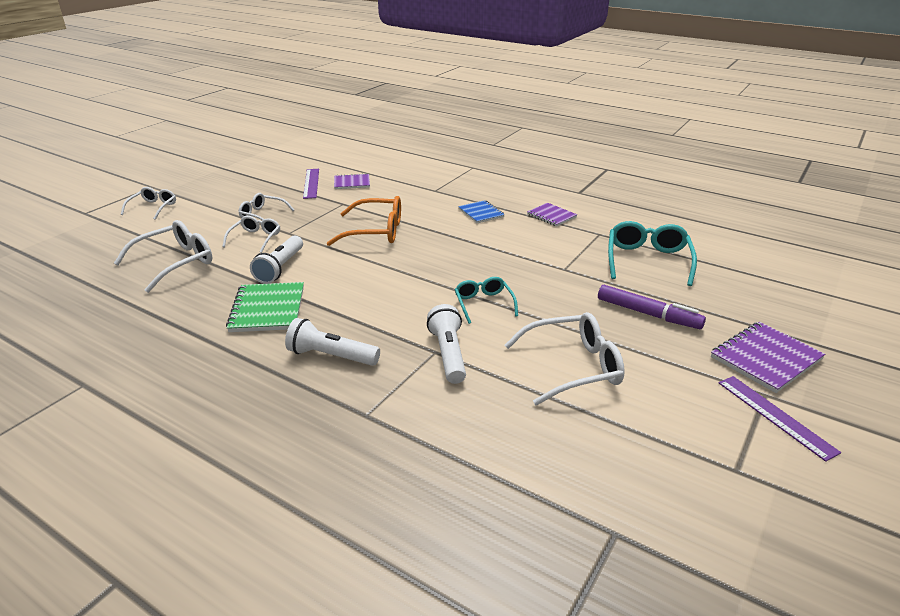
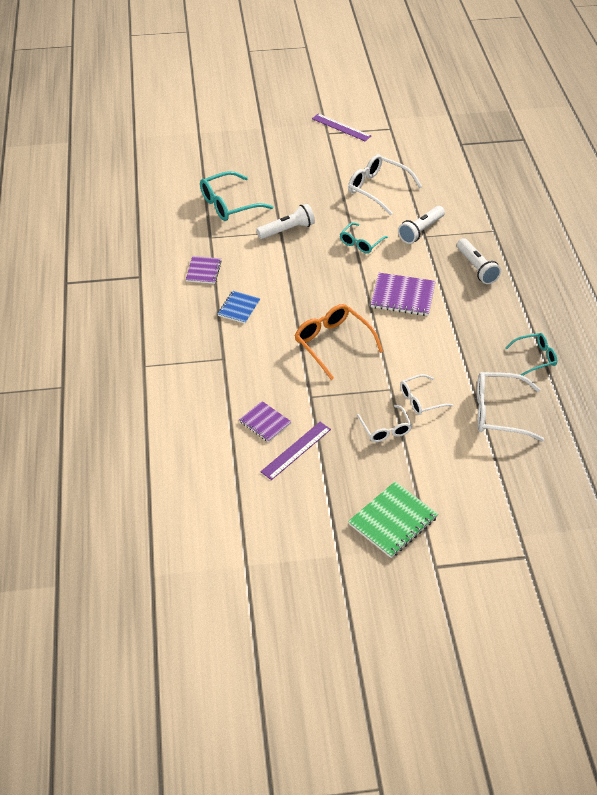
camera: 130 degrees left, 15 degrees up
white glasses [121,187,176,220] -> none
green notebook [226,282,304,332] -> green notebook moved to [348,482,438,558]
white flashlight [250,236,303,284] -> white flashlight moved to [256,204,315,239]
purple marker [598,285,706,329] -> none
purple notebook [711,322,825,393] -> purple notebook moved to [371,273,436,316]
purple ruler [719,376,841,462] -> purple ruler turned 75 degrees counterclockwise [312,114,371,141]
none -> turquoise glasses [505,333,557,376]

